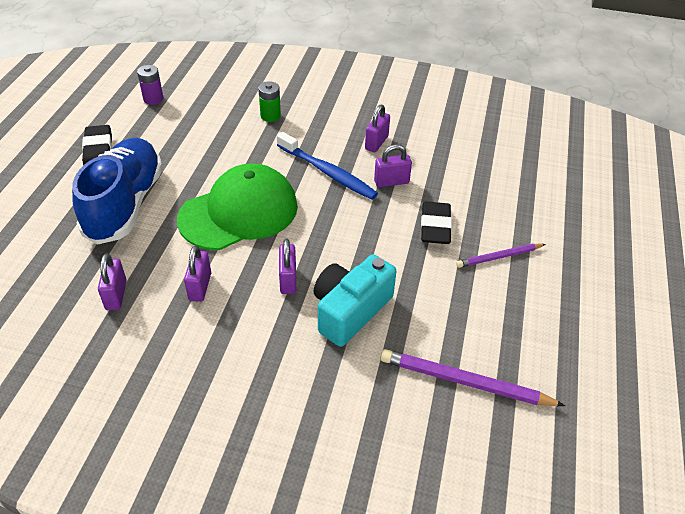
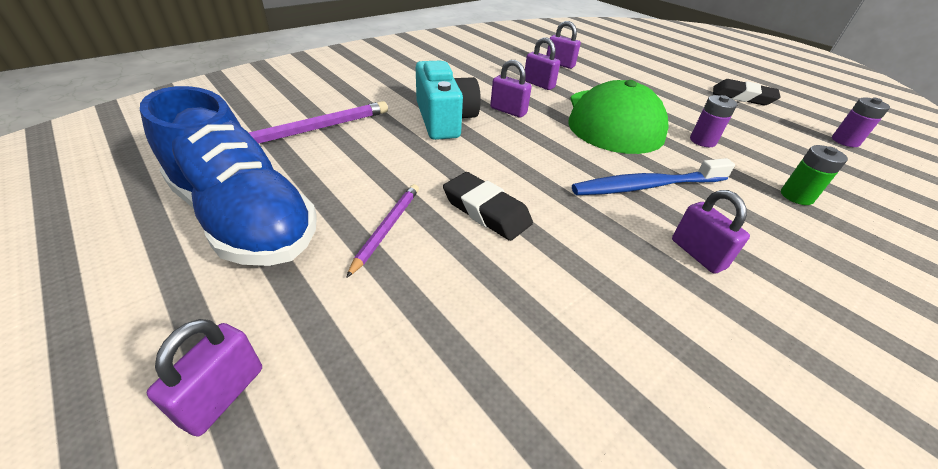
camera: 125 degrees right, 5 degrees down
blue shoe [72,138,163,245] -> blue shoe moved to [140,86,317,266]
purple padlock [374,144,412,187] -> purple padlock moved to [147,319,262,437]
none -> purple battery [690,95,737,147]

